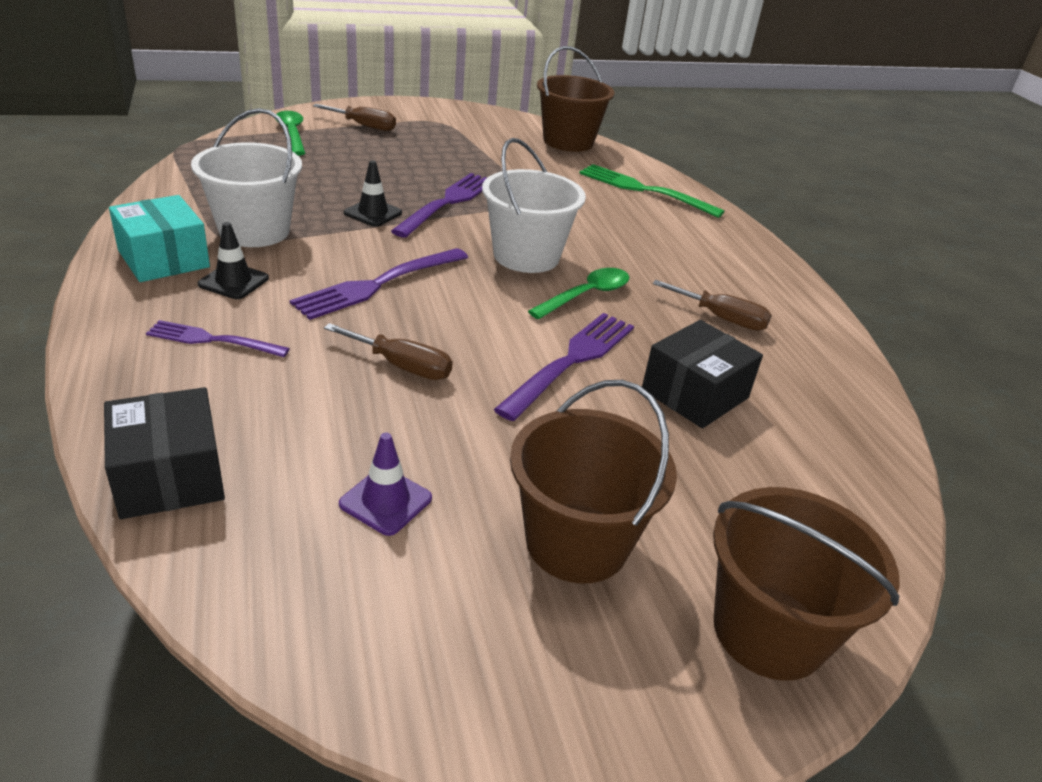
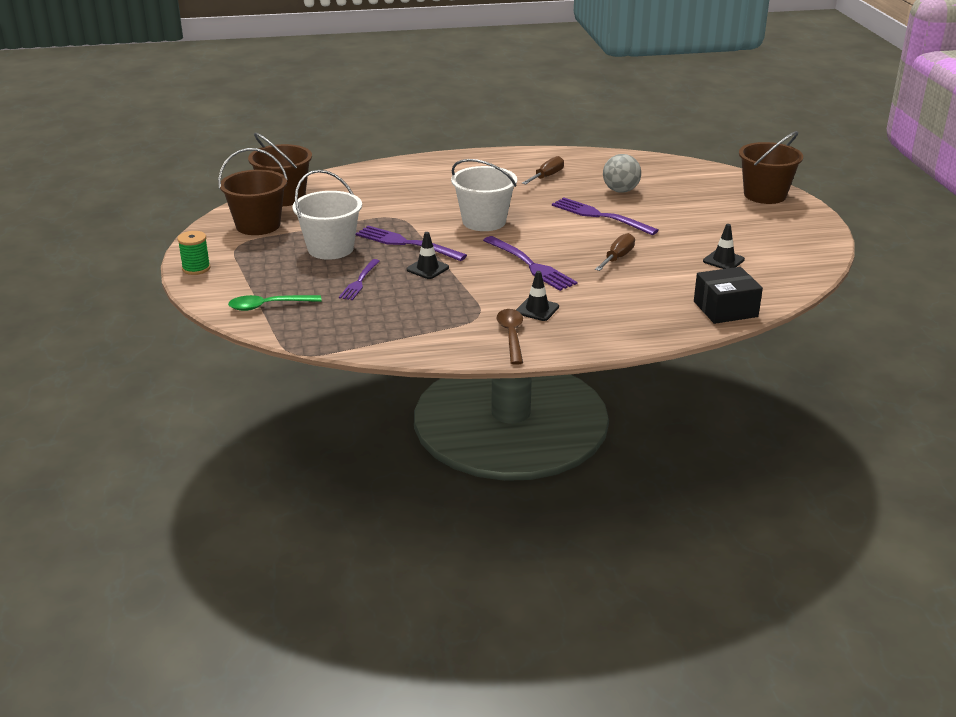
camera: 80 degrees left, 5 degrees down
turquoise box [109,195,210,282] -> brown spoon [497,309,523,365]
purple fork [146,320,290,357] -> purple fork moved to [339,259,380,300]
white bucket [191,108,302,247] -> white bucket moved to [293,170,362,260]
brown screwdriver [313,104,396,131] -> none
purple traffic cone [339,433,432,536] -> black traffic cone [703,224,745,269]
brown bucket [510,380,677,583] -> brown bucket moved to [218,148,288,235]
green spoon [528,268,629,320] -> none
green fork [579,164,725,218] -> none
black box [642,320,763,428] -> grey ball [603,154,641,193]
none -> green spool [177,231,210,275]

